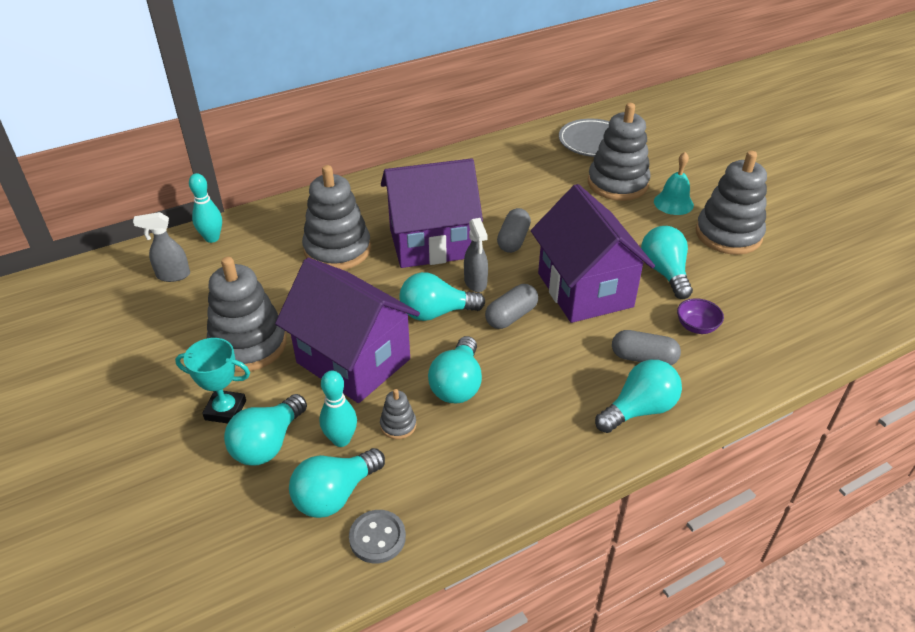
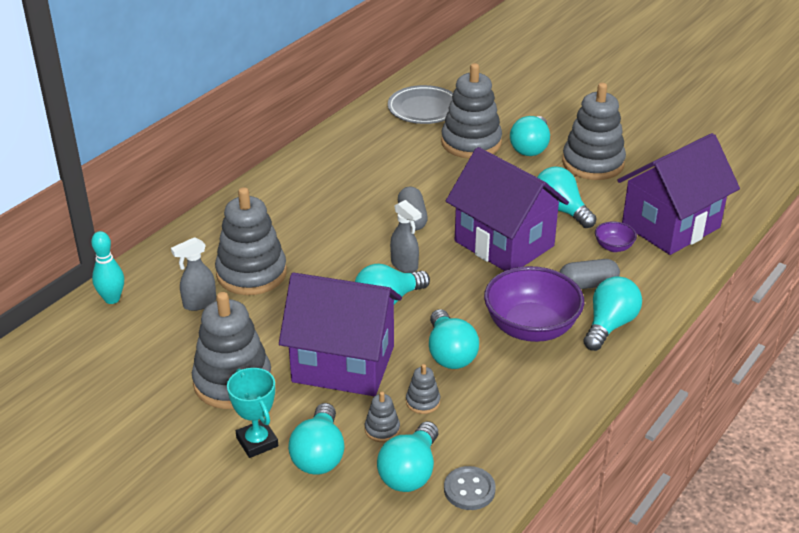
camera: 25 degrees left, 5 degrees down
grey spray bottle [133,212,190,282] -> grey spray bottle moved to [171,237,216,311]
turquoise trophy [175,338,250,424] -> turquoise trophy turned 75 degrees clockwise [227,368,278,458]
turquoise bowling pin [319,371,357,447] -> grey stacking toy [365,391,400,442]
purple house [381,158,483,268] -> purple house moved to [617,133,740,255]
grey capsule [485,284,538,329] -> none
turquoise bell [654,152,694,215] -> turquoise light bulb [510,116,550,156]
none -> purple bowl [484,266,584,342]

